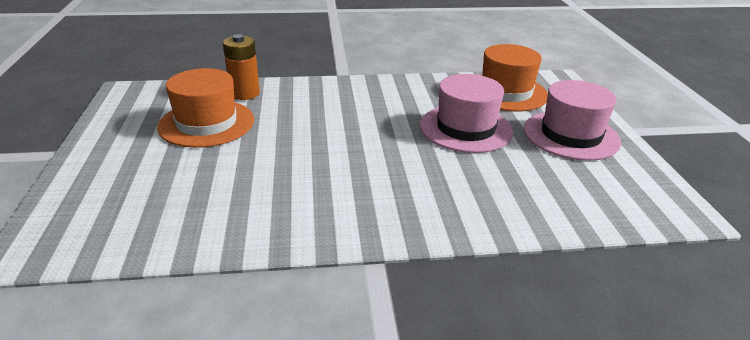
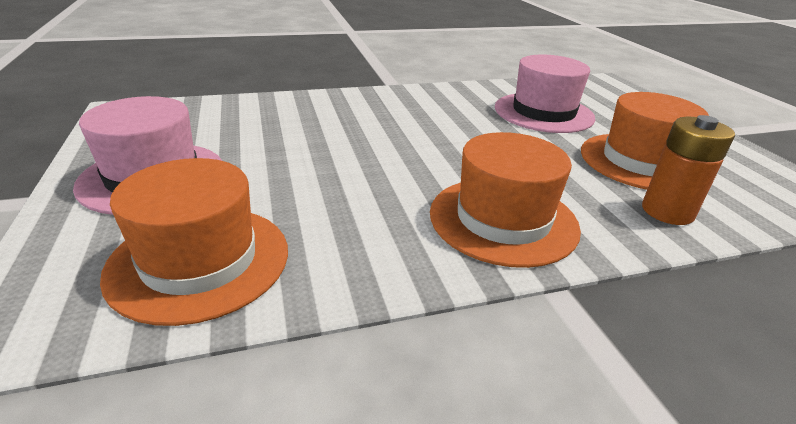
camera: 170 degrees right, 0 degrees up
pink hat [420,74,513,153] -> pink hat moved to [495,54,595,133]
none -> orange hat [430,132,581,268]

